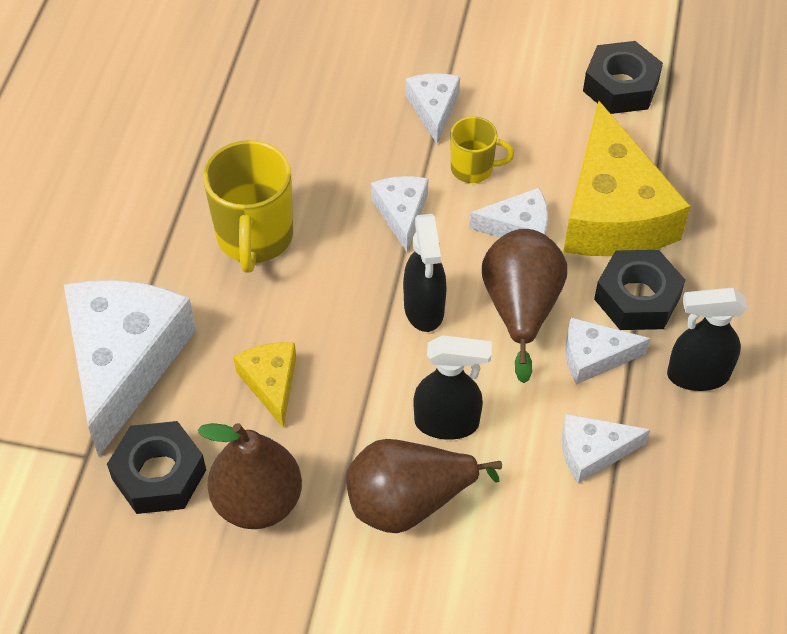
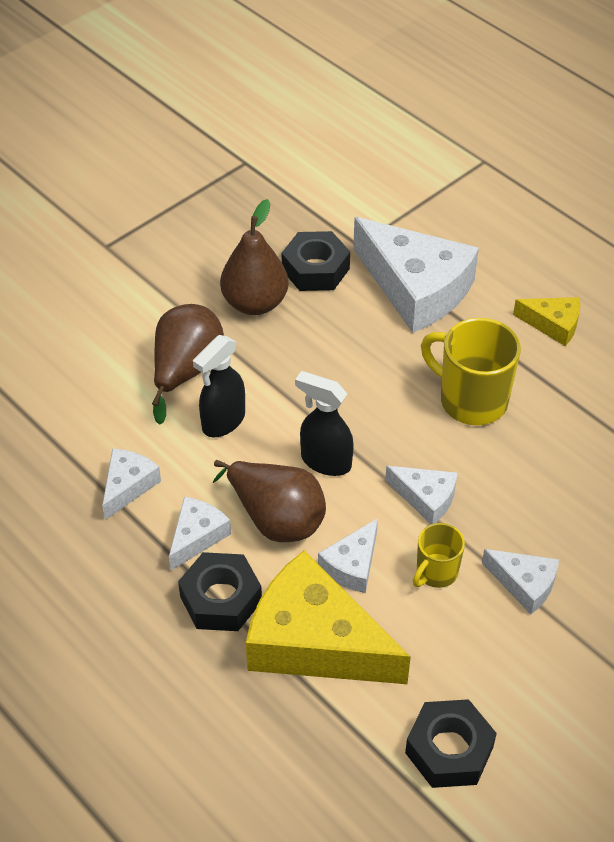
camera: 125 degrees right, 5 degrees down
yellow cheese [234,342,296,427] -> yellow cheese moved to [513,297,580,346]
black spray bottle [667,288,748,391] -> none

